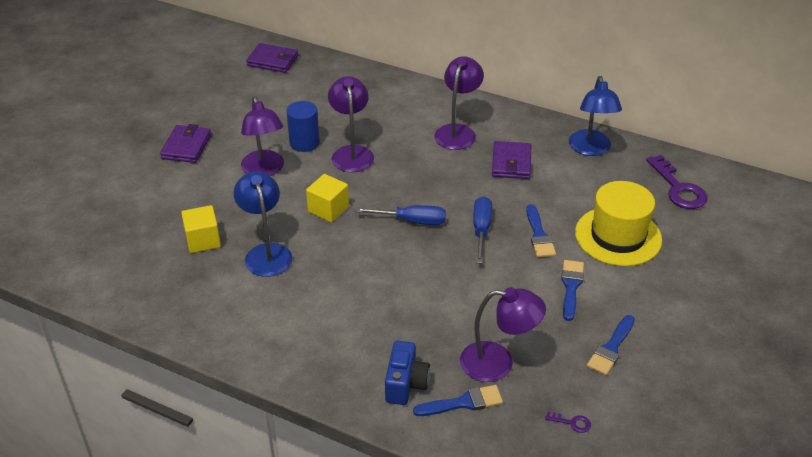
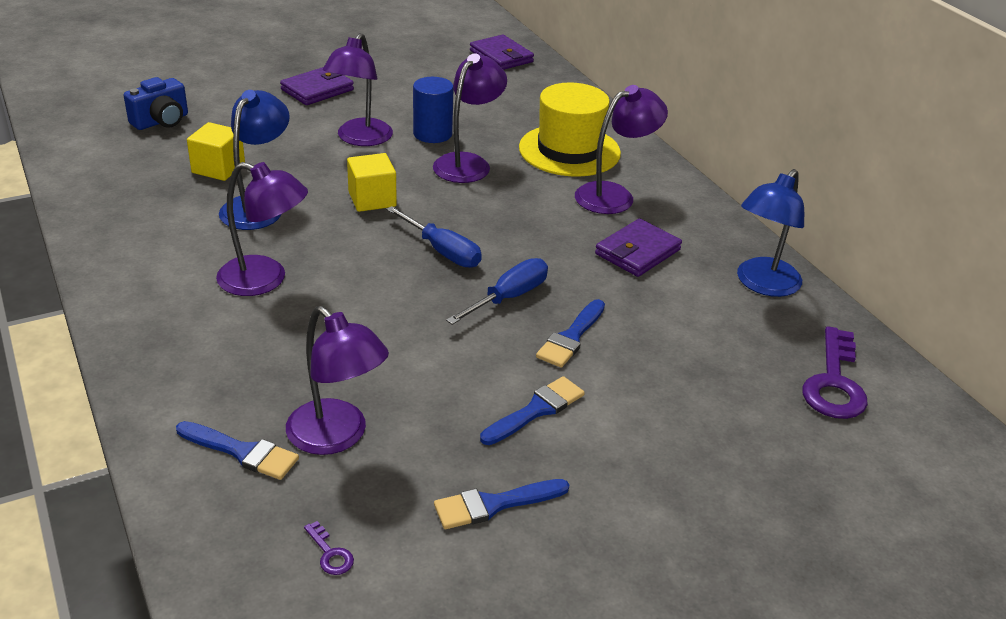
camera: 35 degrees right, 5 degrees down
blue camera [385,341,430,405] -> blue camera moved to [124,77,188,130]
yellow hat [575,181,662,266] -> yellow hat moved to [519,82,621,177]
none -> purple lamp [216,162,308,296]

